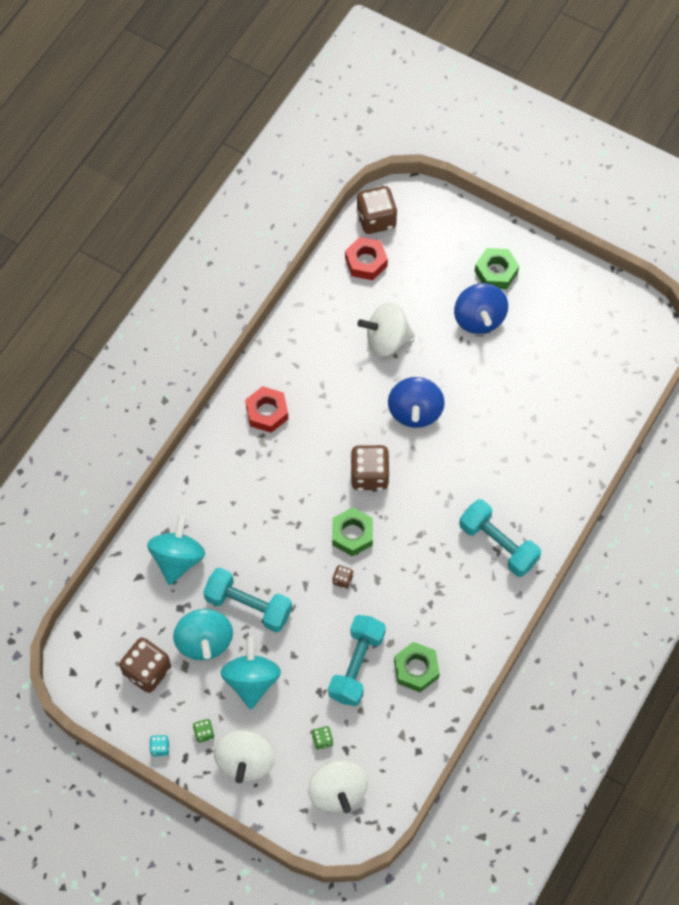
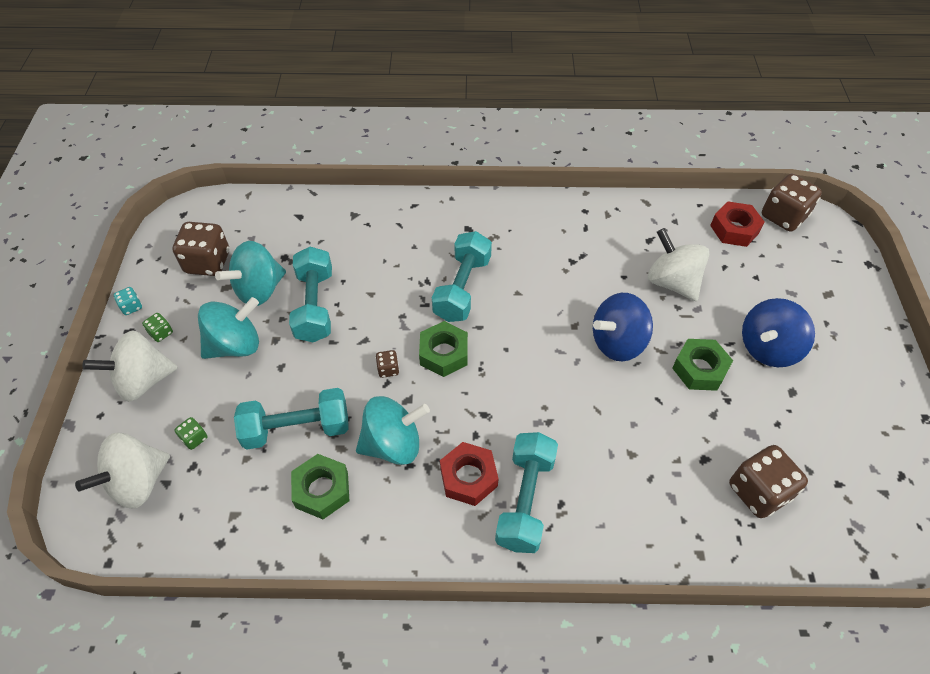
camera: 60 degrees right, 10 degrees down
turquoise spinning top [147,515,205,585] -> turquoise spinning top moved to [356,396,430,465]
red nut [245,386,288,433] -> red nut moved to [440,442,499,506]
brown dice [350,445,390,490] -> brown dice moved to [729,445,808,518]
green nut [475,248,519,289] -> green nut moved to [672,339,733,391]
none -> turquoise dumbbell [432,231,492,322]

